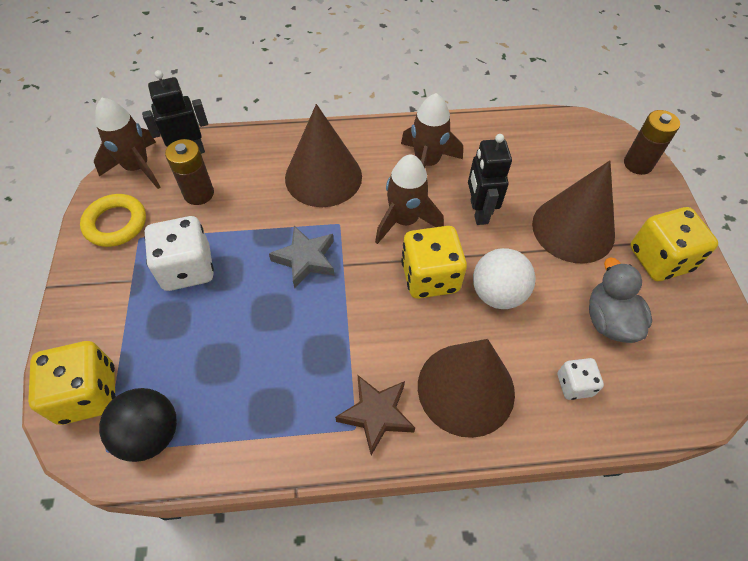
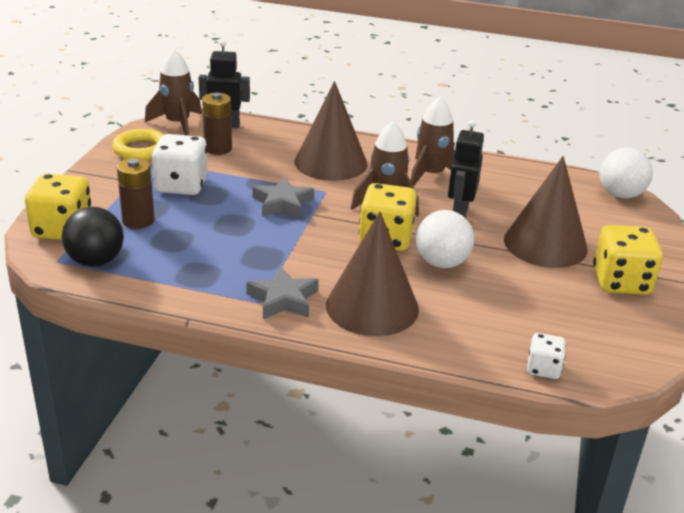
camera: 20 degrees right, 25 degrees down
brown star [335,375,415,455] -> grey star [246,266,319,319]
white dice [557,358,604,400] -> white dice moved to [527,333,566,379]
grey duck [589,257,652,343] -> none
brown battery [624,110,680,175] -> brown battery moved to [117,158,155,229]
none -> white ball [600,148,653,199]

